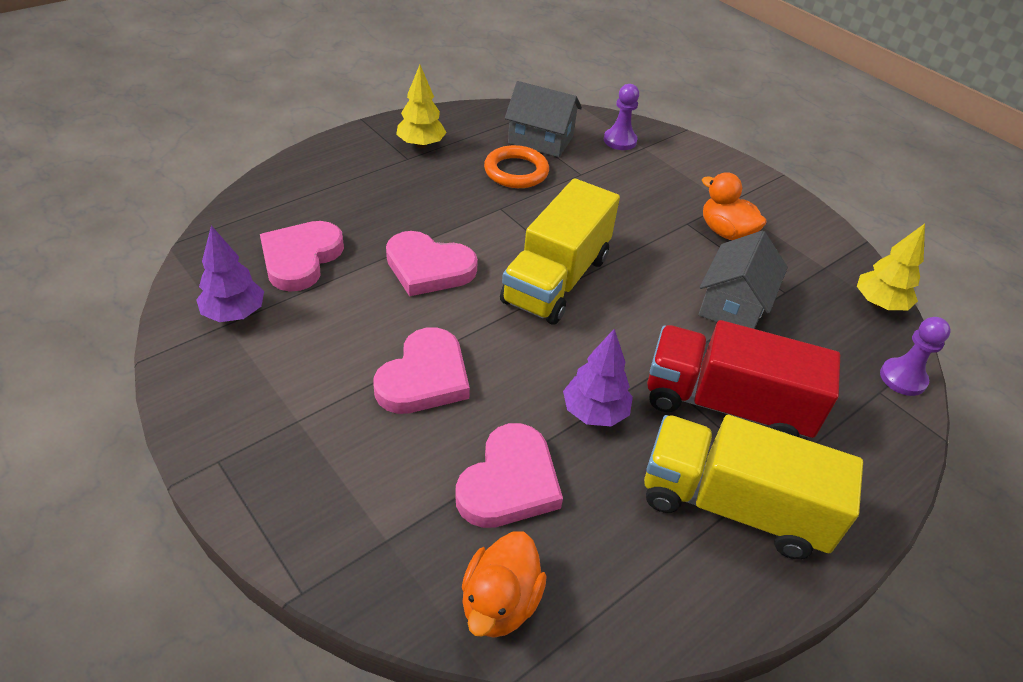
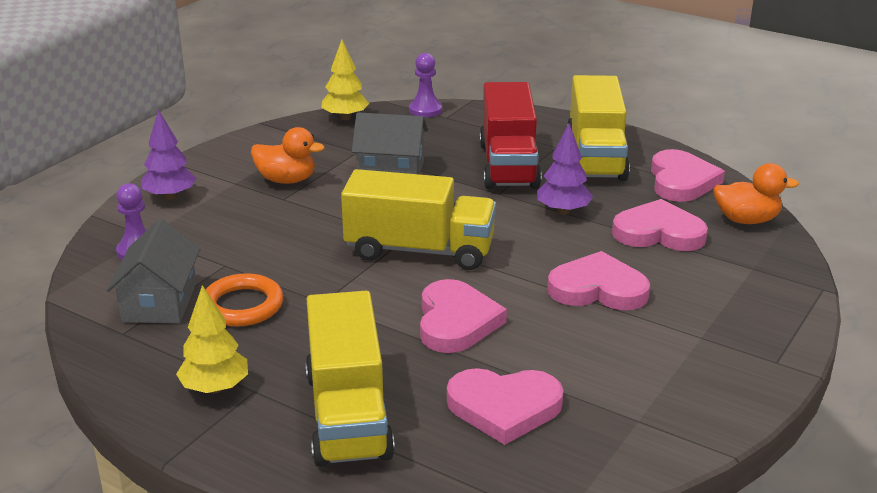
camera: 105 degrees left, 15 degrees down
purple tree [196,225,264,322] -> purple tree moved to [141,109,196,200]
orange duck [702,172,767,240] -> orange duck turned 105 degrees counterclockwise [251,127,325,184]
none -> yellow truck [305,291,395,467]
none -> pink heart [651,149,725,202]

